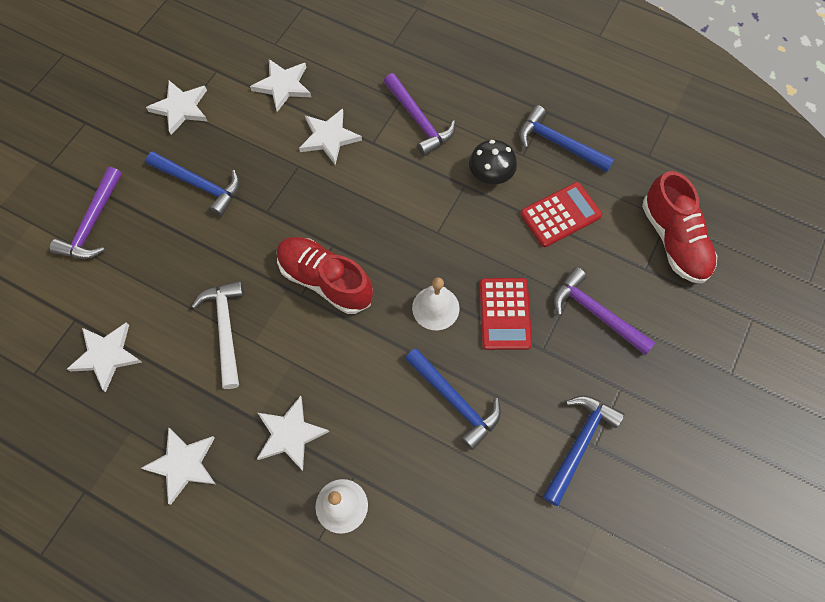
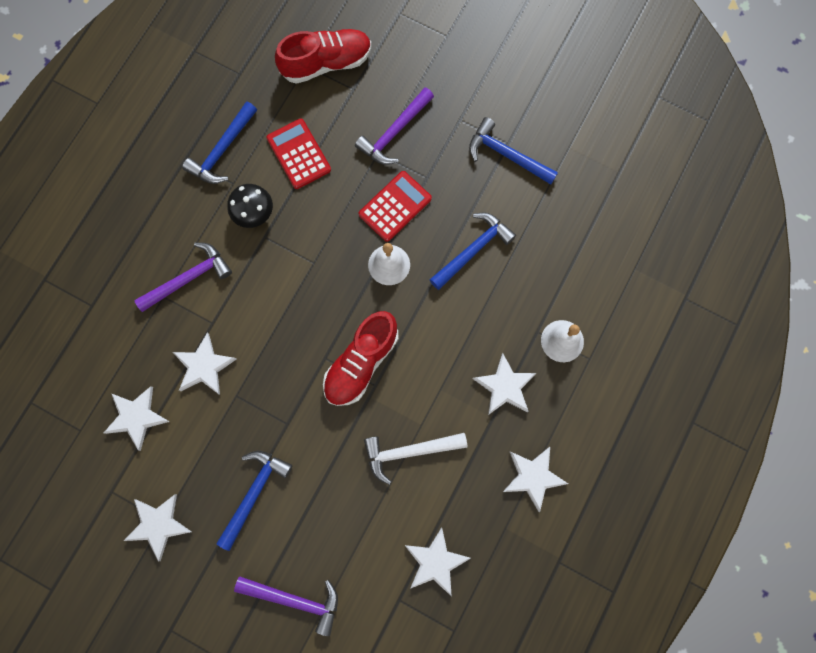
camera: 90 degrees left, 10 degrees up
red calculator [480,278,532,350] -> red calculator turned 45 degrees counterclockwise [359,171,432,242]

